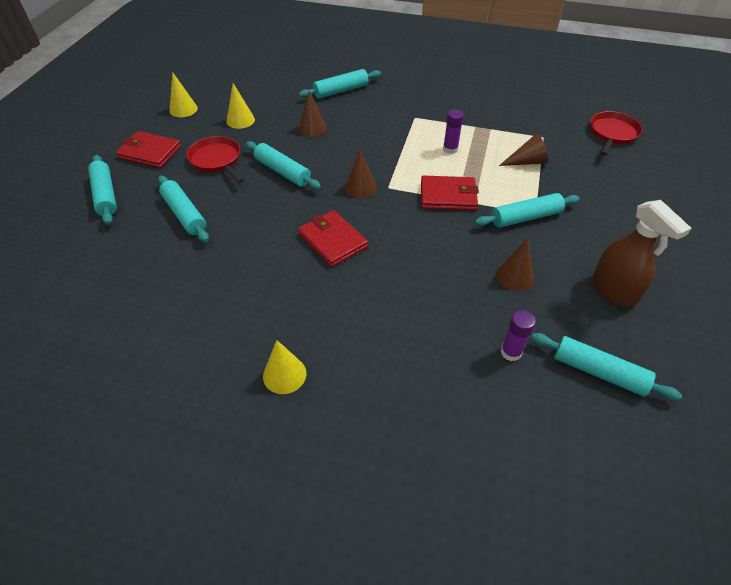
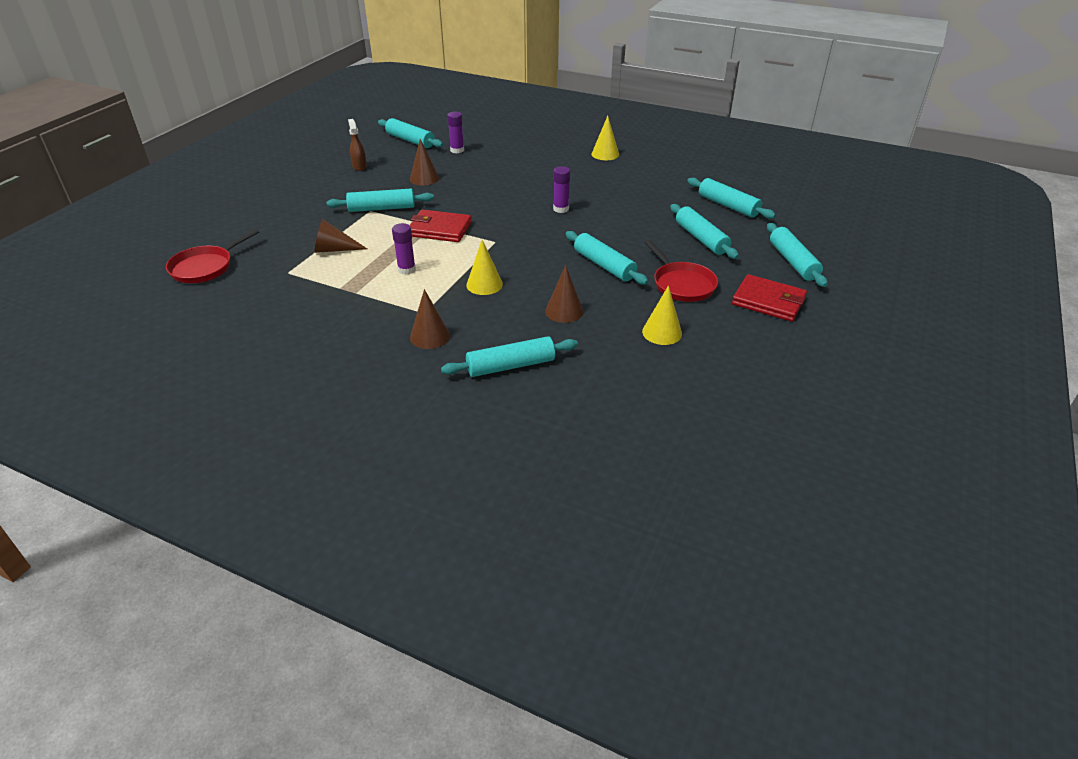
camera: 170 degrees left, 10 degrees down
yellow cone [170,72,198,117] -> yellow cone moved to [466,240,503,295]
red wallet [298,210,368,267] -> purple glue stick [553,166,570,213]
brown cone [345,149,377,198] -> brown cone moved to [410,289,450,349]
brown spray bottle [593,200,692,307] -> brown spray bottle [348,119,367,171], size x0.56
none -> turquoise rolling pin [687,178,776,219]

